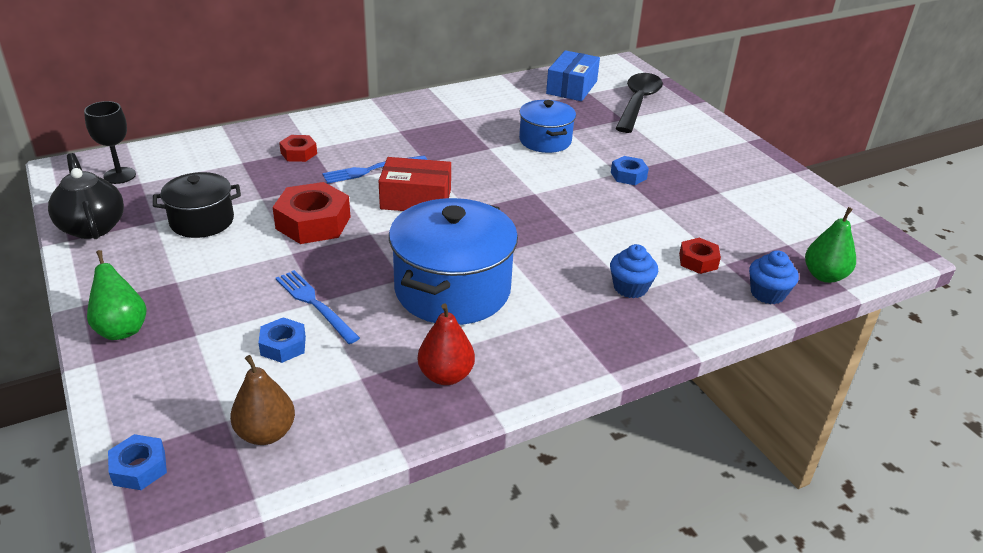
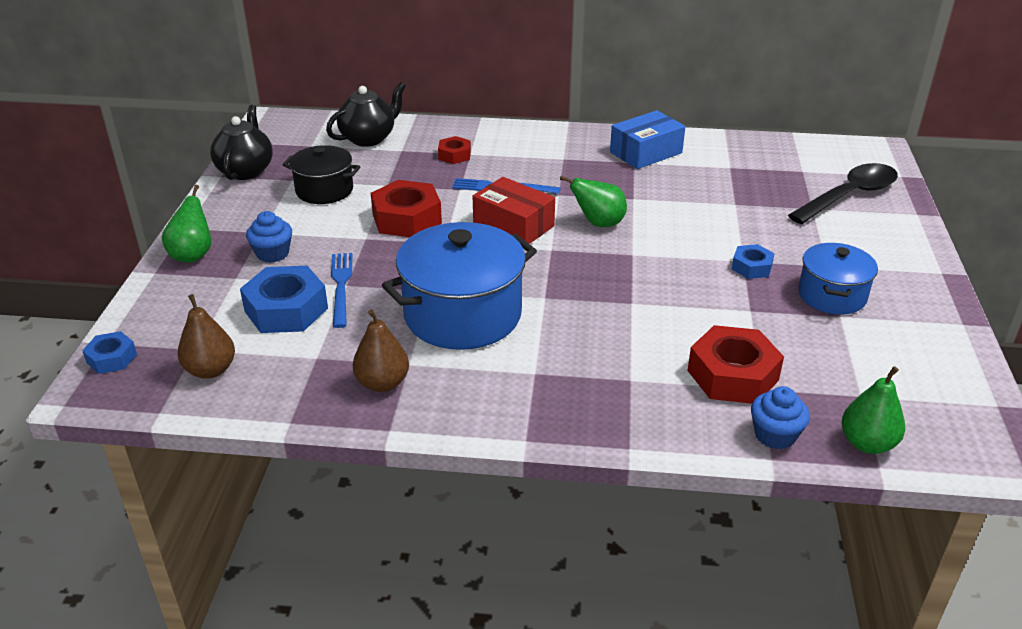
camera: 35 degrees right, 0 degrees up
black goblet [84,101,136,184] -> none
blue nut [258,317,306,363] -> blue nut [240,266,328,333], size x1.84
red pear [418,303,475,385] -> brown pear [353,309,409,392]
blue pot [519,100,576,153] -> blue pot moved to [798,243,878,315]
blue box [546,50,600,101] -> blue box moved to [610,110,685,169]
blue cupcake [610,244,658,298] -> blue cupcake moved to [246,211,292,263]
red nut [679,238,721,274] -> red nut [687,325,784,404], size x1.84
none -> black teapot [326,82,406,147]
none -> green pear [560,176,627,227]

